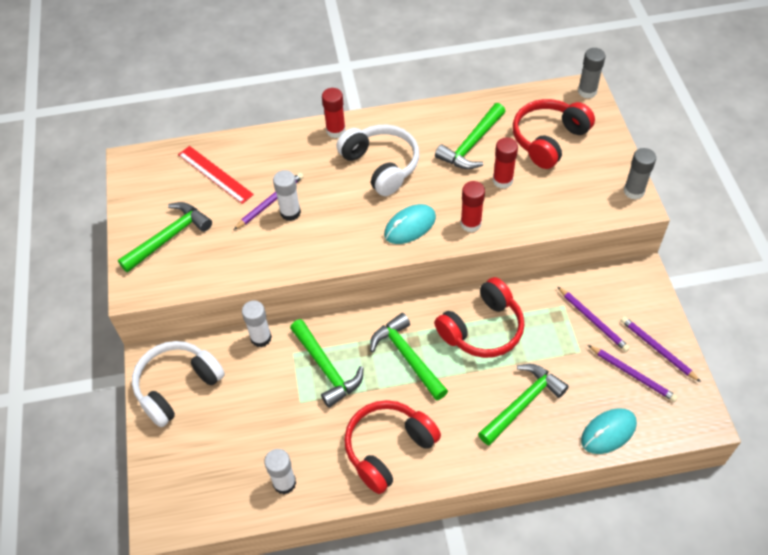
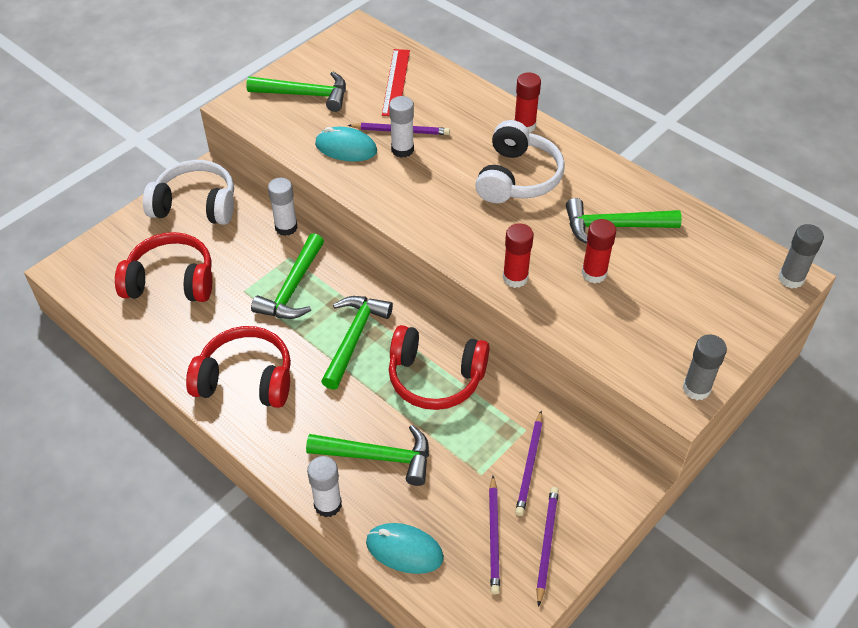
camera: 50 degrees right, 5 degrees down
white glue stick [264,449,296,494] -> white glue stick moved to [307,456,342,517]
turquoise mouse [384,204,436,244] -> turquoise mouse moved to [315,127,377,162]
red headphones [513,99,595,169] -> red headphones moved to [115,232,212,302]

